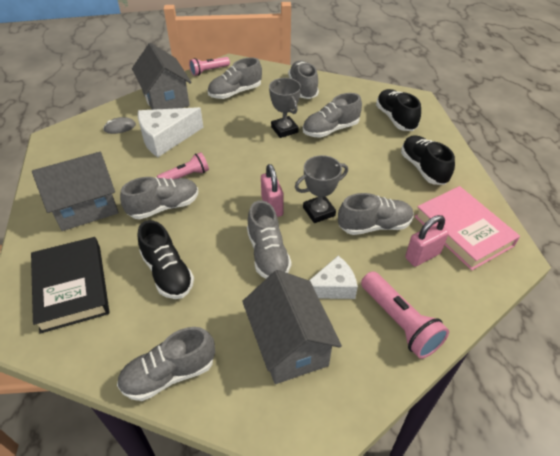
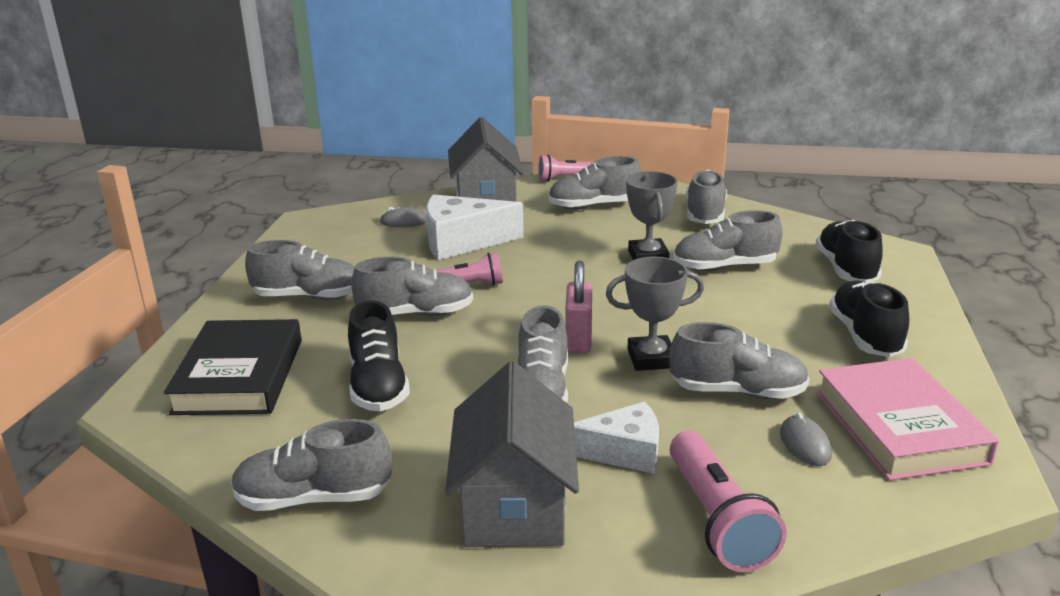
camera: 20 degrees right, 20 degrees down
grey house [32,152,119,231] -> grey shoe [245,240,355,300]
pink padlock [405,215,449,267] -> grey mouse [780,412,832,466]

